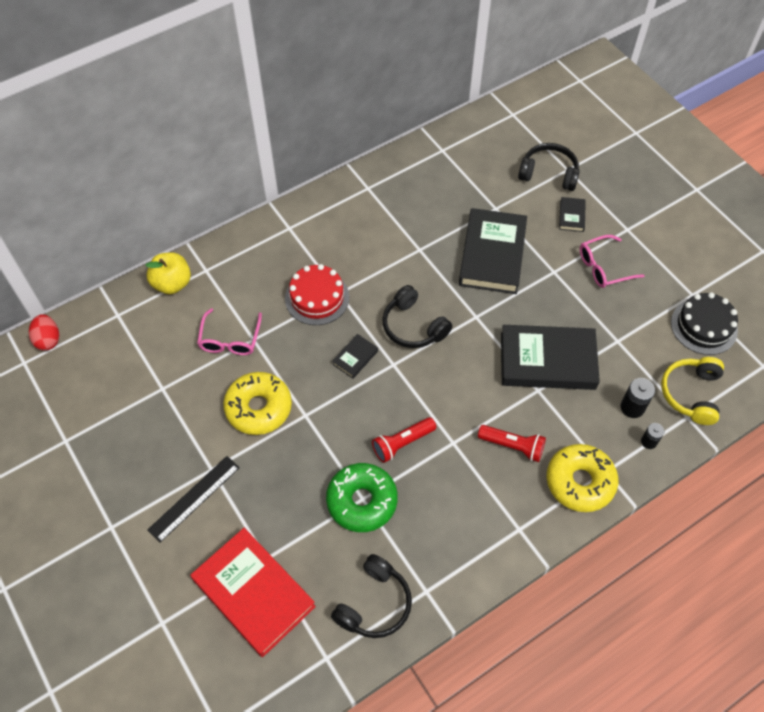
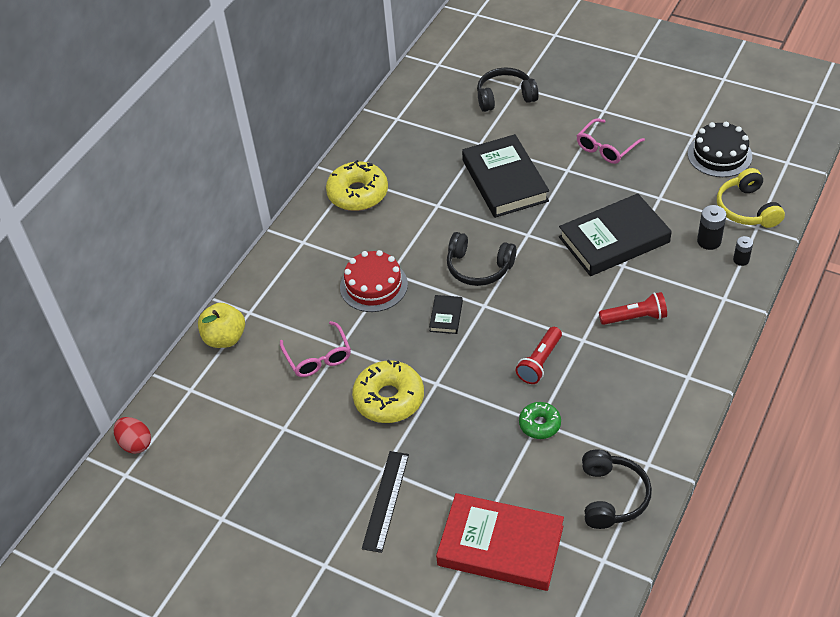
camera: 25 degrees left, 10 degrees down
green donut [326,463,398,532] -> green donut [519,402,561,439], size x0.57
yellow donut [546,444,618,512] -> yellow donut moved to [326,160,388,211]
black book [559,197,586,232] -> none

